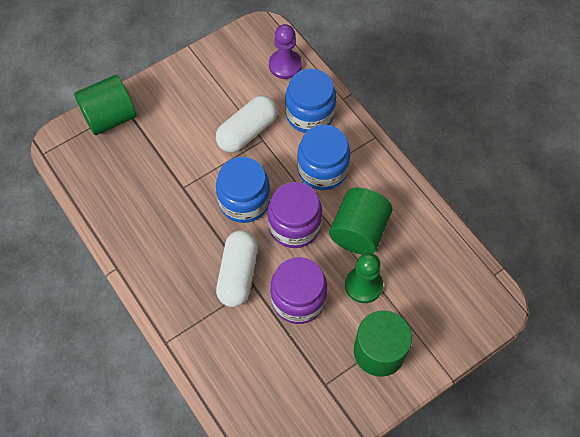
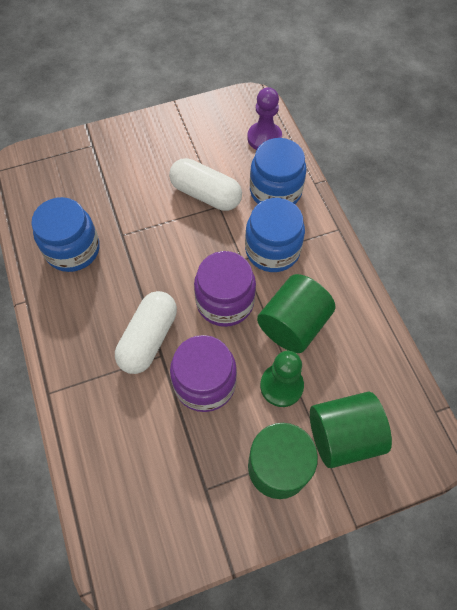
camera: 15 degrees right, 0 degrees up
green cylinder [74,75,136,135] -> green cylinder moved to [310,391,392,468]
white capsule [216,96,278,153] -> white capsule turned 60 degrees clockwise [169,158,242,211]
blue jar [216,157,270,223] -> blue jar moved to [31,197,100,272]

